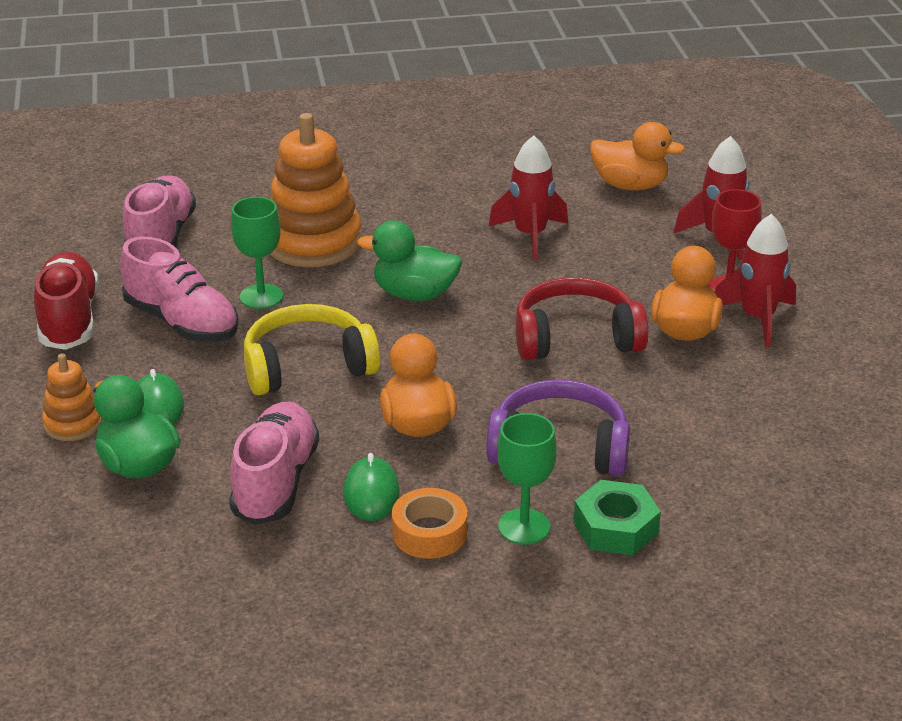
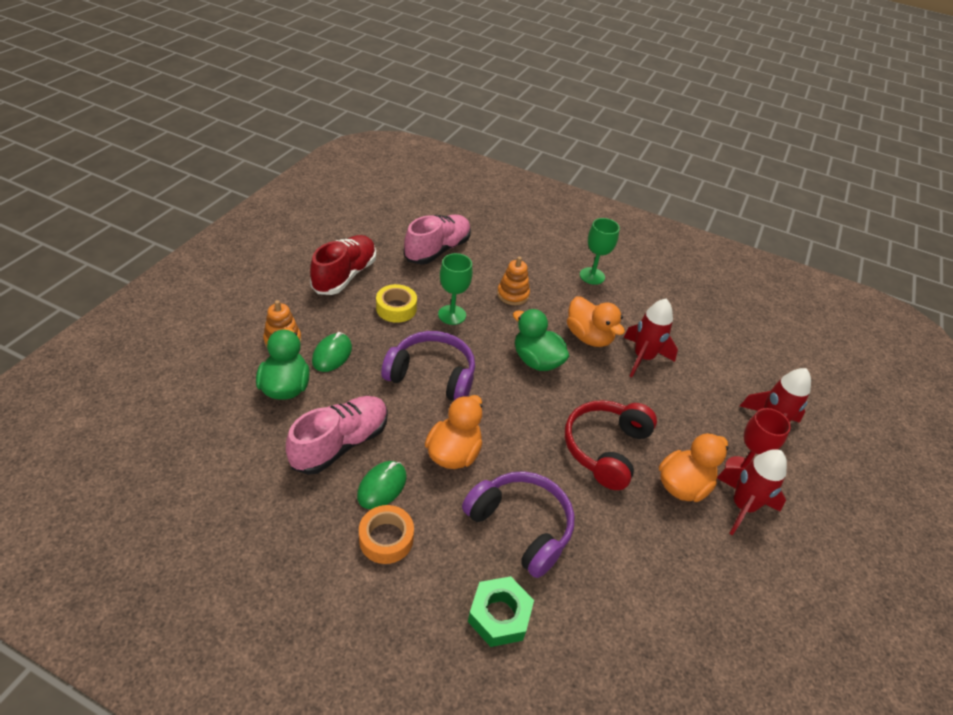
camera: 30 degrees right, 10 degrees up
pink shoe [120,236,239,342] -> yellow tape [376,284,417,323]
yellow headphones [244,304,380,395] -> purple headphones [381,331,475,401]
orange stacking toy [269,113,361,267] -> orange stacking toy [497,257,530,305], size x0.51
green goblet [497,413,557,545] -> green goblet moved to [580,218,620,285]
red headphones [516,277,648,360] -> red headphones turned 90 degrees counterclockwise [565,400,657,490]
orange duck [590,122,685,191] -> orange duck moved to [567,296,625,347]

